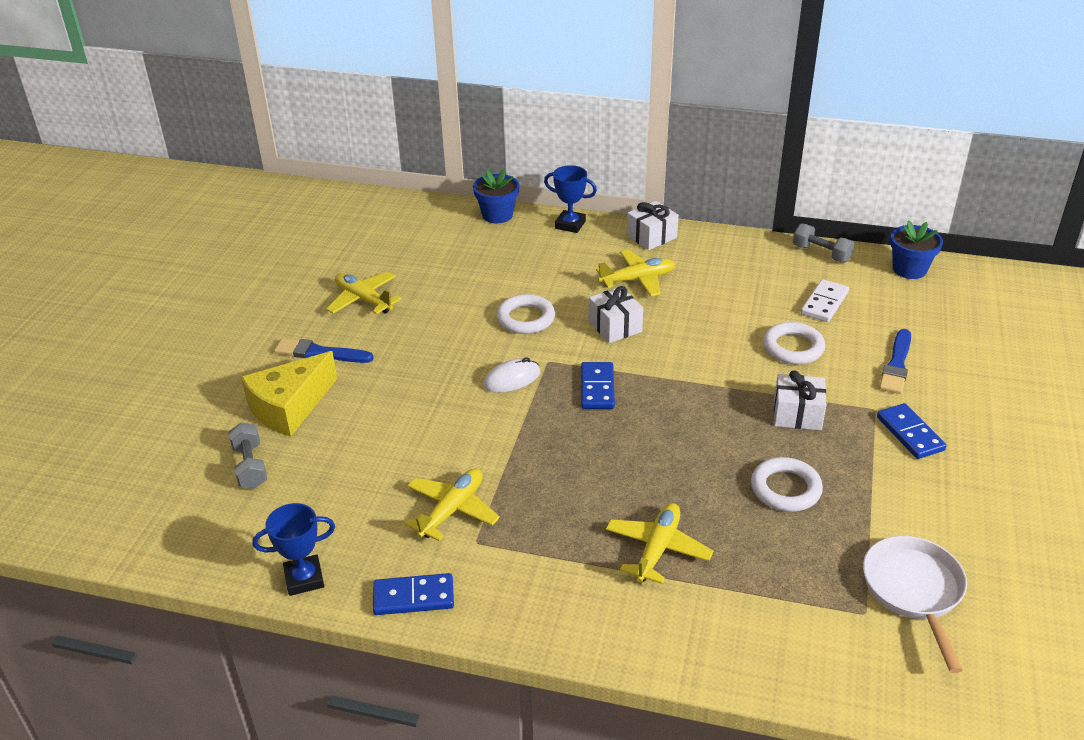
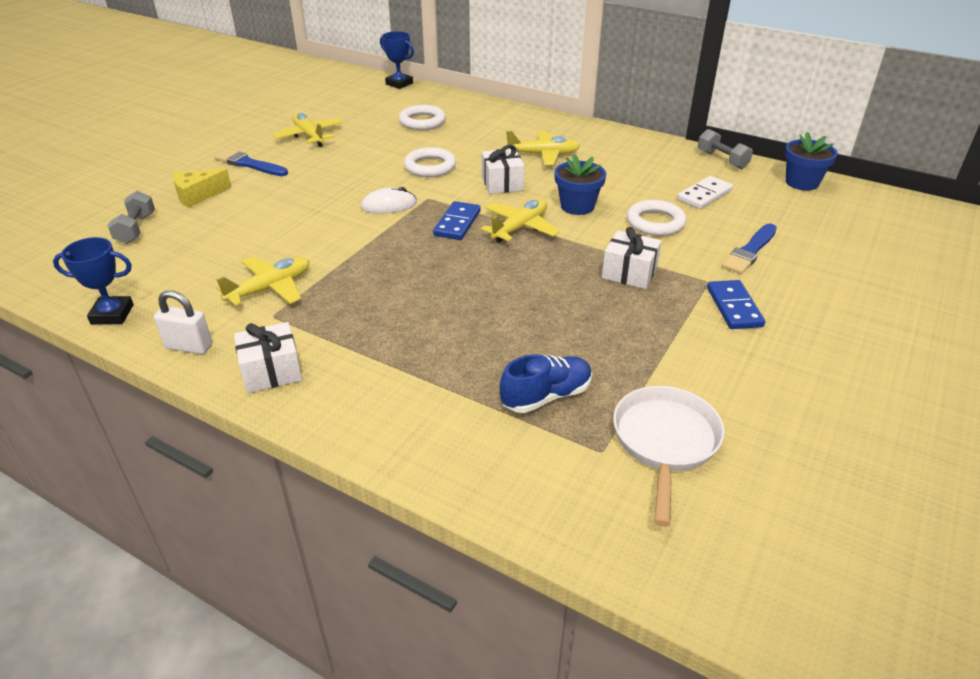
camera: 15 degrees right, 0 degrees up
yellow cheese [241,351,337,437] -> yellow cheese [173,169,231,208], size x0.65
blue domino [373,573,454,615] -> white padlock [154,291,212,354]
blue flower pot [473,170,519,223] -> blue flower pot moved to [554,154,606,215]
blue trophy [544,165,597,233] -> blue trophy moved to [380,31,414,89]
yellow plane [606,503,713,584] -> yellow plane moved to [481,199,560,243]
white gift [627,201,679,250] -> white gift moved to [234,322,302,393]
white ring [751,457,823,512] -> white ring moved to [399,105,446,130]
none -> blue shoe [499,354,592,413]

